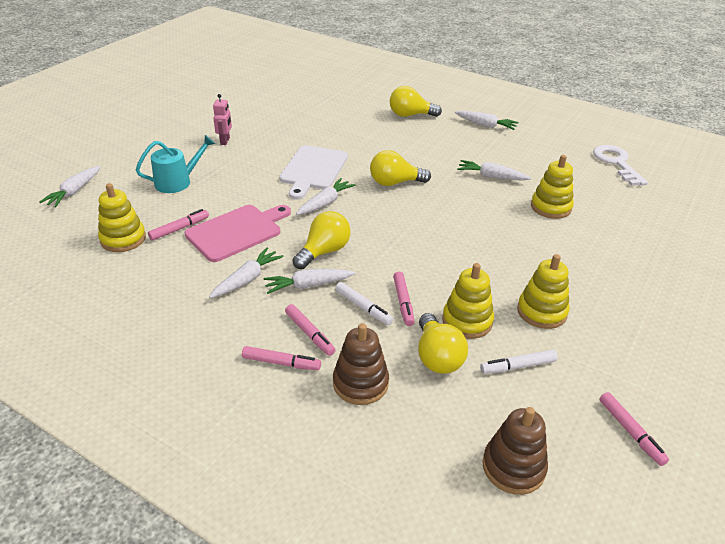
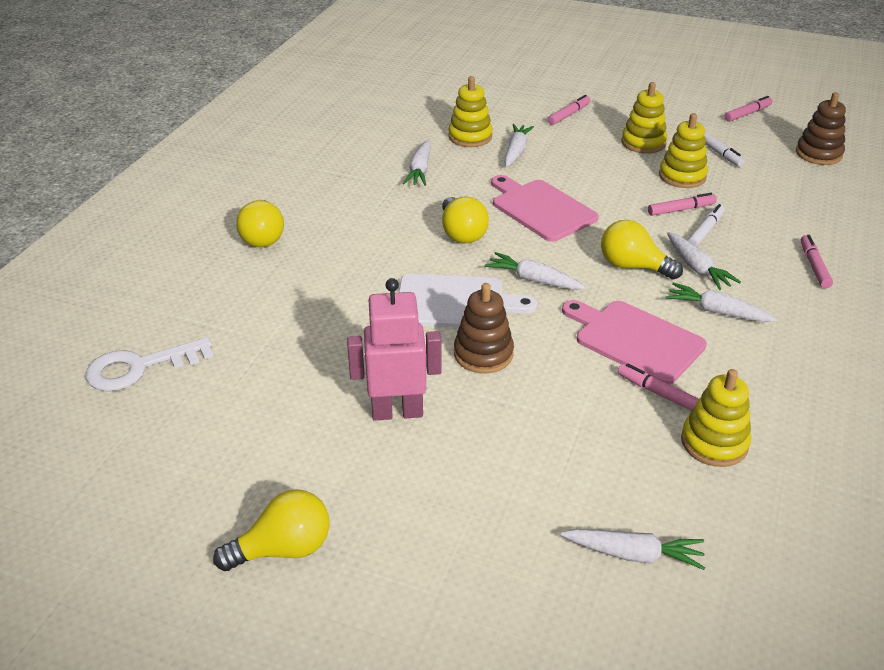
camera: 100 degrees left, 0 degrees up
turquoise watering can [136,135,215,193] -> none
pink robot [213,94,232,145] -> pink robot [347,278,442,421], size x1.83
pink marker [285,304,335,356] -> pink marker moved to [548,95,591,125]
brown stacking toy [333,323,389,405] -> brown stacking toy moved to [454,283,514,373]
yellow light bulb [418,313,468,374] -> yellow light bulb moved to [213,489,330,571]
white carrot [455,111,519,130] -> white carrot moved to [504,124,534,167]
white key [593,145,648,186] -> white key moved to [86,337,213,391]
none -> pink cutting board [491,175,599,242]

